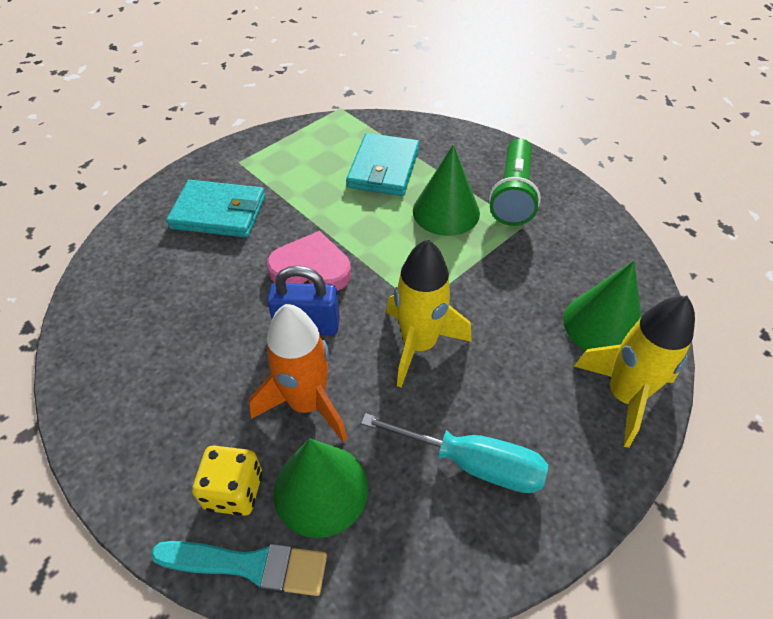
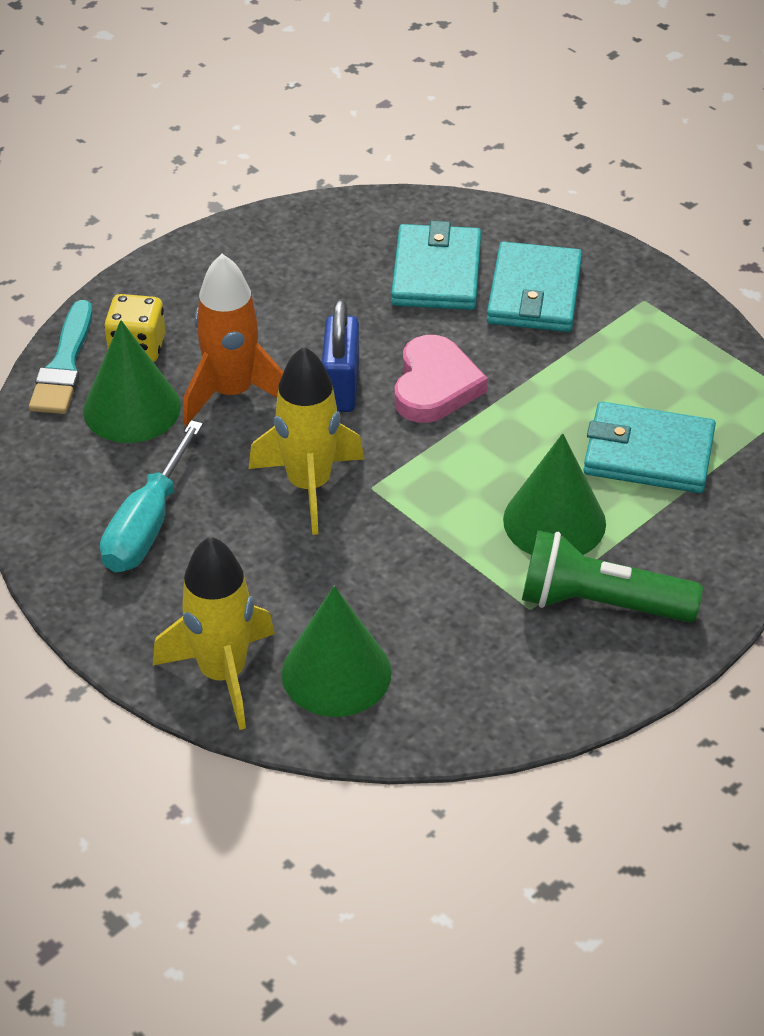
camera: 90 degrees right, 5 degrees down
none -> turquoise wallet [391,221,481,310]

